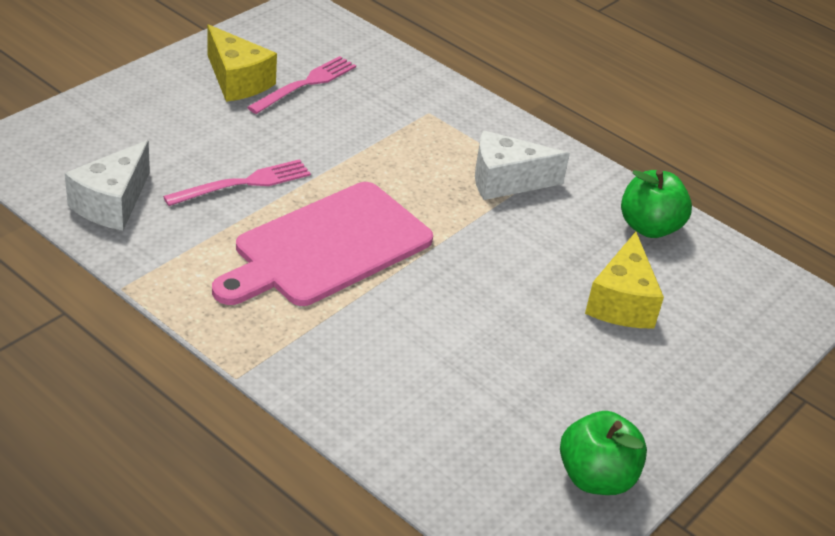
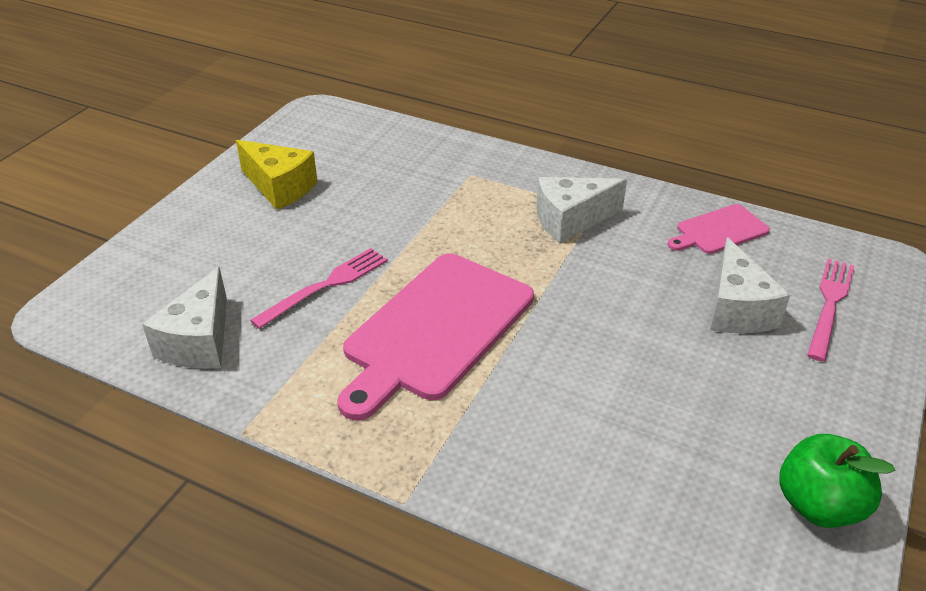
camera: 10 degrees left, 0 degrees up
pink fork [247,56,356,114] -> pink fork moved to [807,259,854,361]
yellow cheese [585,232,664,328] -> white cheese [710,237,790,333]
green apple [621,169,692,238] -> pink cutting board [668,204,770,254]

